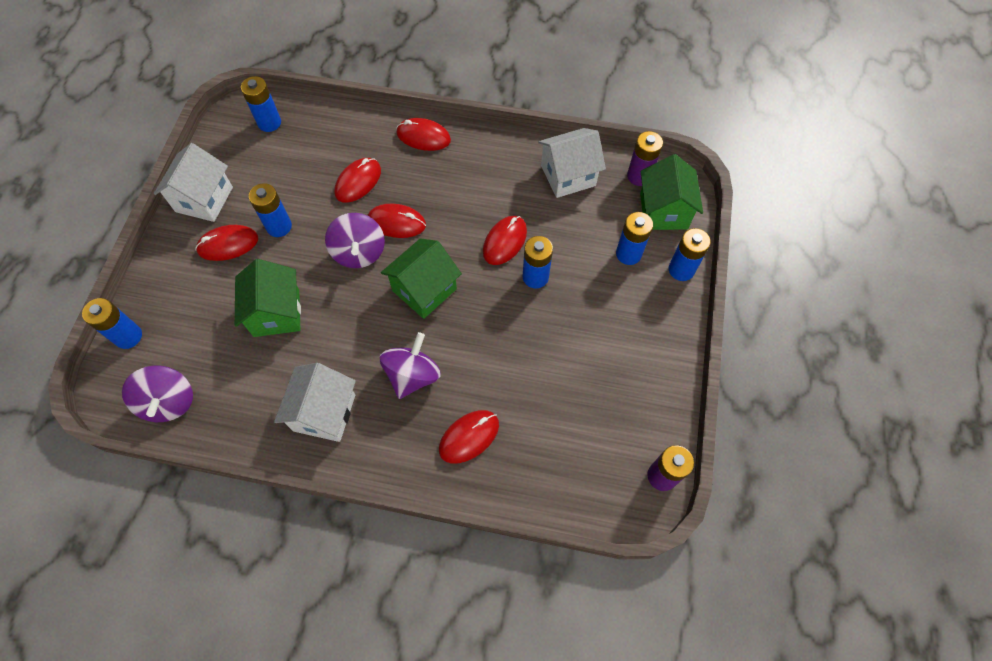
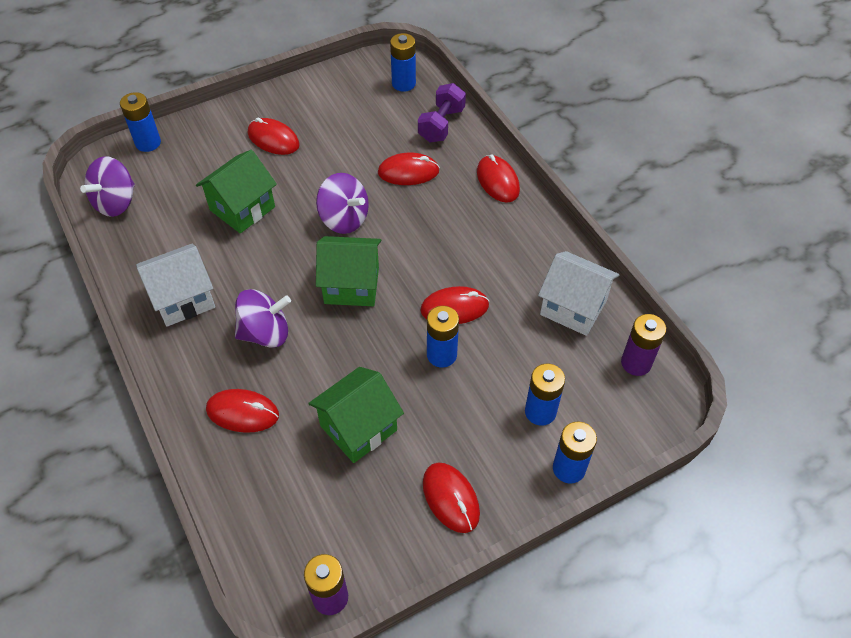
camera: 50 degrees right, 10 degrees down
white house [154,143,233,222] -> none
blue battery [249,183,292,237] -> none
purple spinning top [325,213,385,268] -> purple spinning top turned 90 degrees counterclockwise [316,173,369,234]
red mouse [368,204,426,238] -> red mouse moved to [423,463,480,533]
green house [640,154,703,230] -> green house moved to [308,367,404,463]
none -> purple dumbbell [418,83,466,142]

